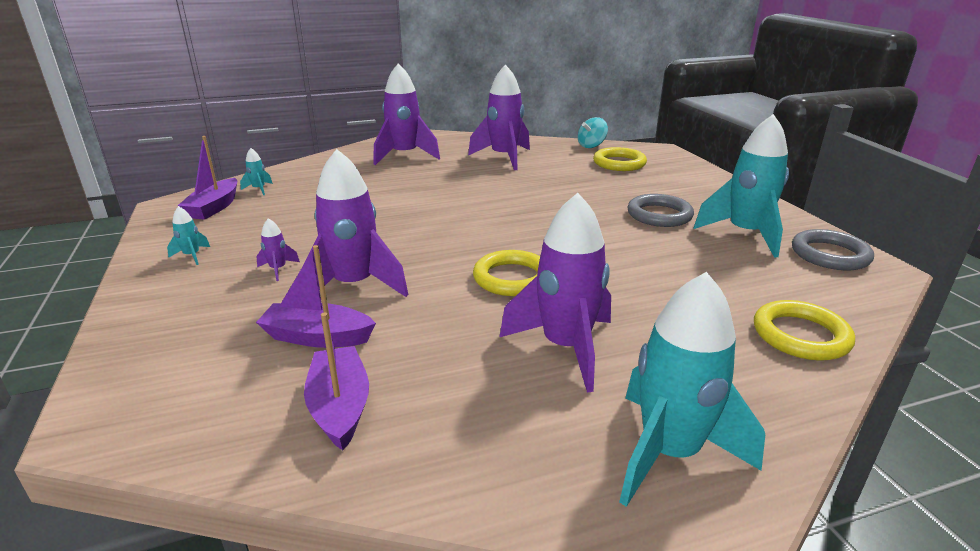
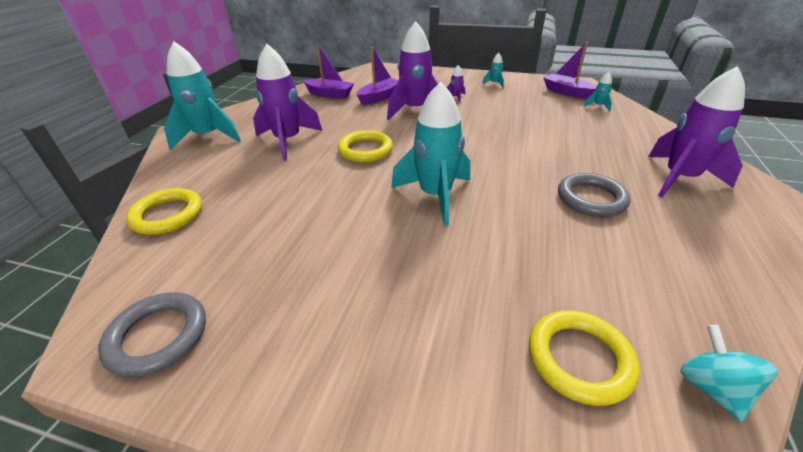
camera: 125 degrees right, 10 degrees up
purple rocket [468,64,530,170] -> none
grey ring [628,194,694,227] -> grey ring moved to [558,173,630,217]
turquoise rocket [693,114,789,258] -> turquoise rocket moved to [391,82,470,226]

